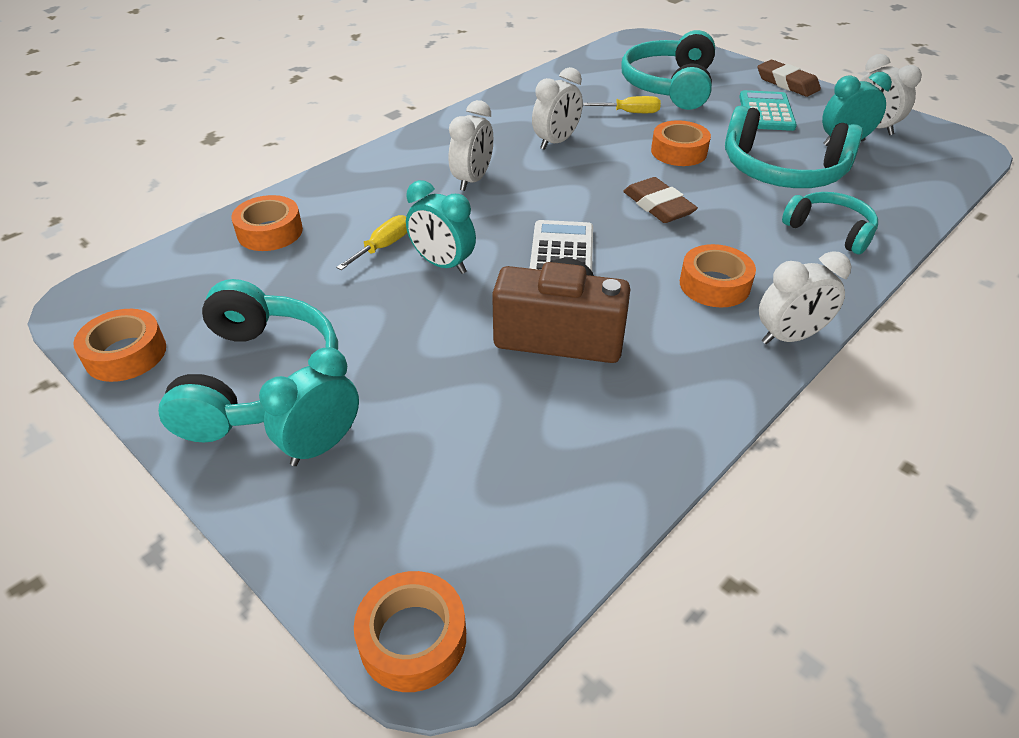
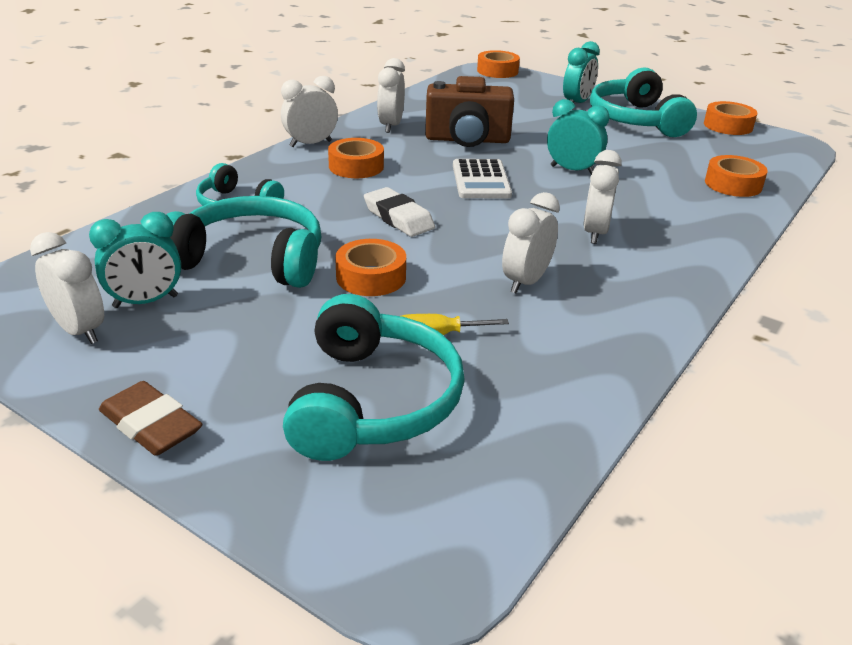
camera: 170 degrees right, 10 degrees down
yellow screwdriver [336,215,407,270] -> none
brown eraser [623,177,698,223] -> white eraser [364,187,435,237]
turquoise calculator [739,90,797,131] -> none
none -> white clock [377,58,405,133]

